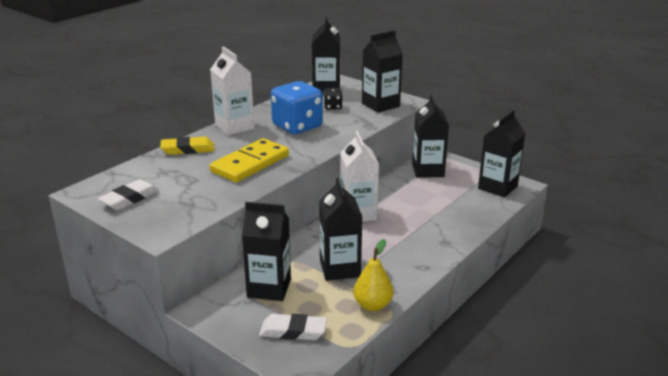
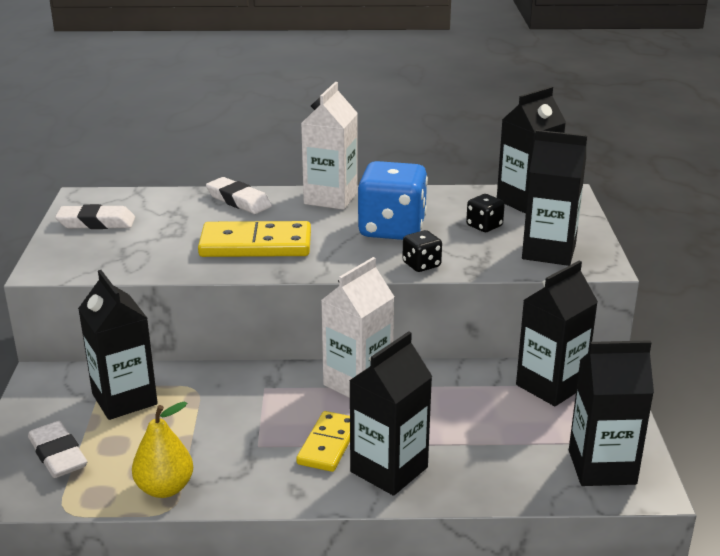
camera: 50 degrees right, 0 degrees up
yellow eraser [160,137,214,155] -> white eraser [206,177,272,214]
black carton [319,178,362,281] -> black carton moved to [349,331,433,496]
none -> yellow domino [296,411,350,472]
none -> black dice [402,230,442,272]

